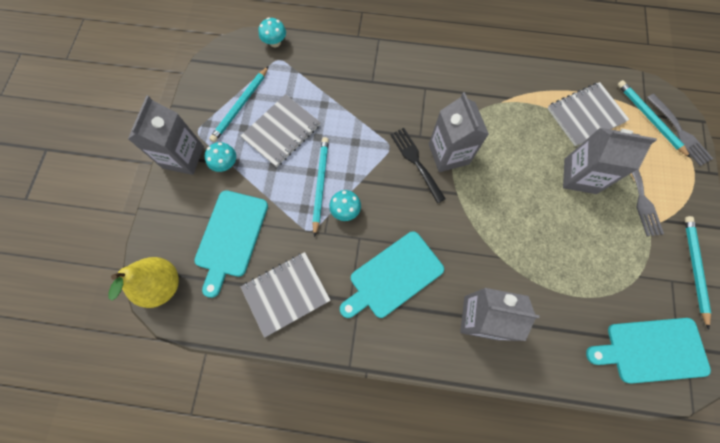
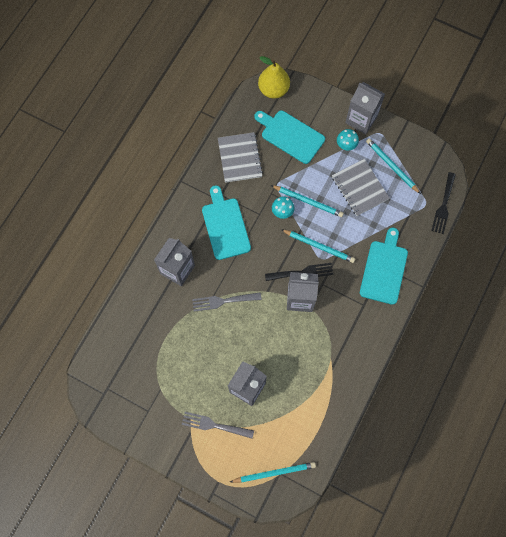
camera: 110 degrees right, 0 degrees up
turquoise mushroom [258,17,286,47] -> black fork [431,172,456,234]
grey notebook [547,82,630,146] -> none
turquoise cutting board [586,318,711,384] -> turquoise cutting board moved to [360,228,408,305]
grey fork [647,94,713,166] -> grey fork moved to [192,292,262,312]
turquoise pencil [685,216,711,330] -> turquoise pencil moved to [281,229,355,263]

